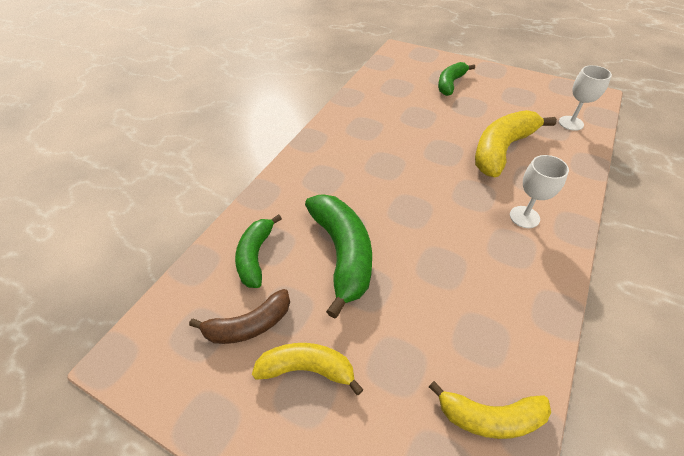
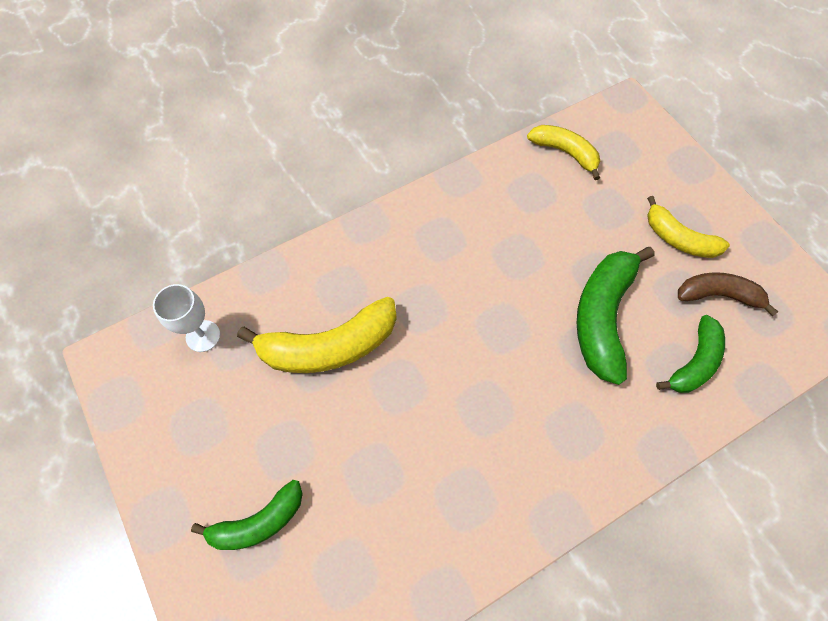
camera: 150 degrees left, 15 degrees up
white goblet [510,155,569,228] -> none

